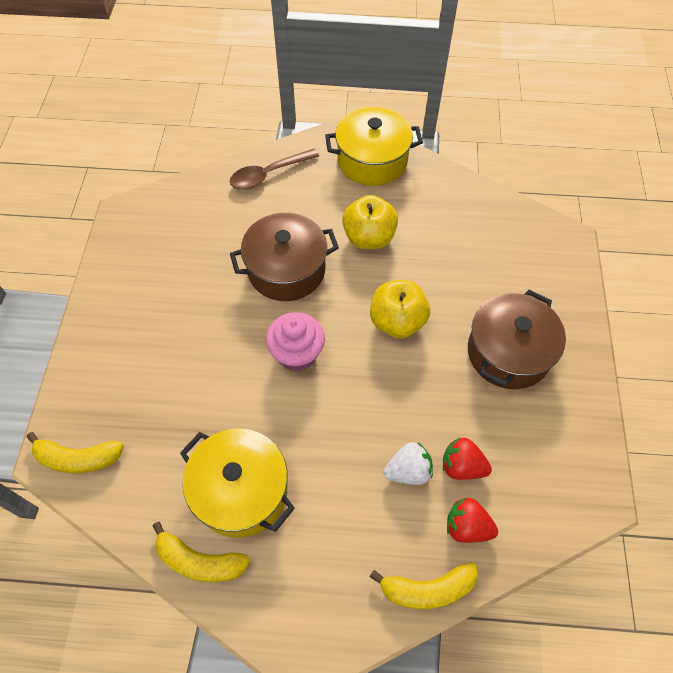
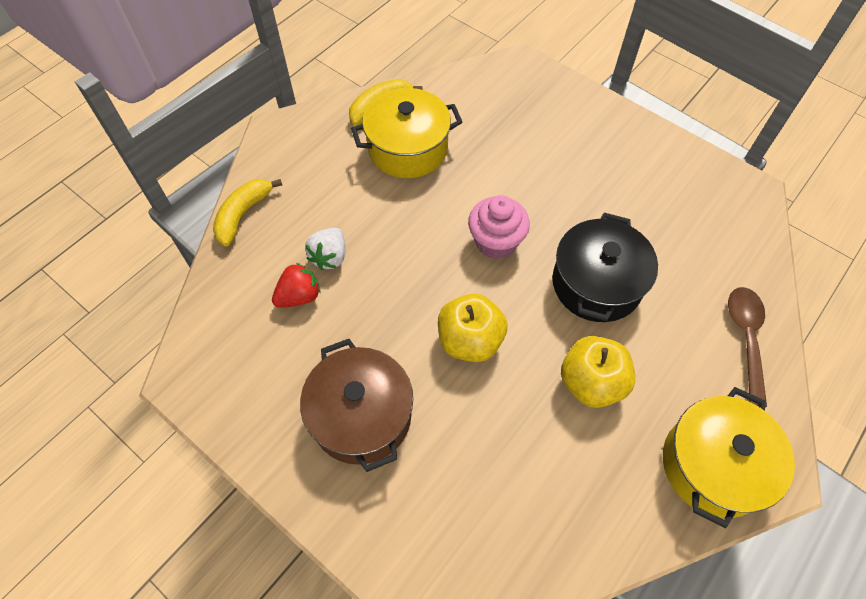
camera: 125 degrees right, 0 degrees up
yellow banana [27,432,124,474] -> none
brown pot [230,213,339,301] -> black pot [552,213,658,322]
red strawberry [447,498,498,543] -> none

